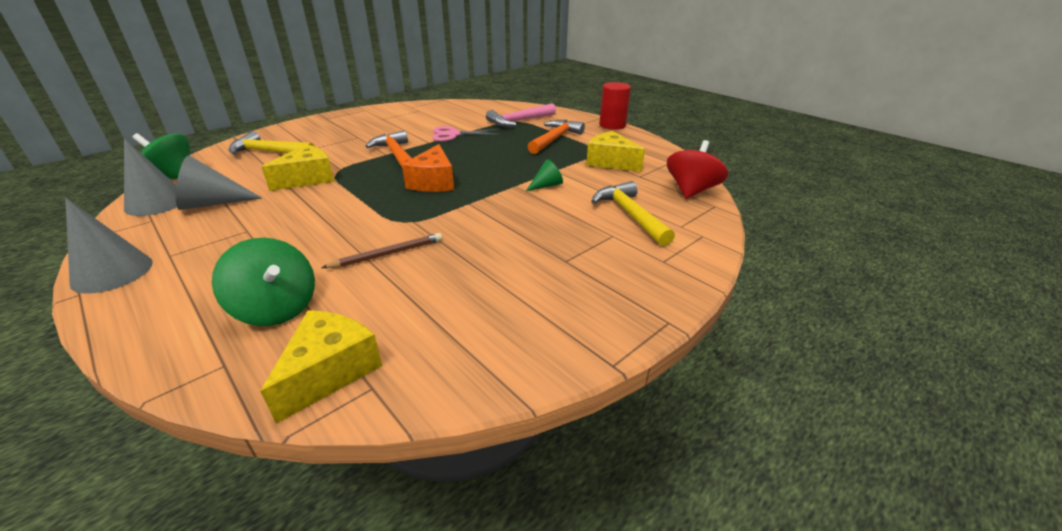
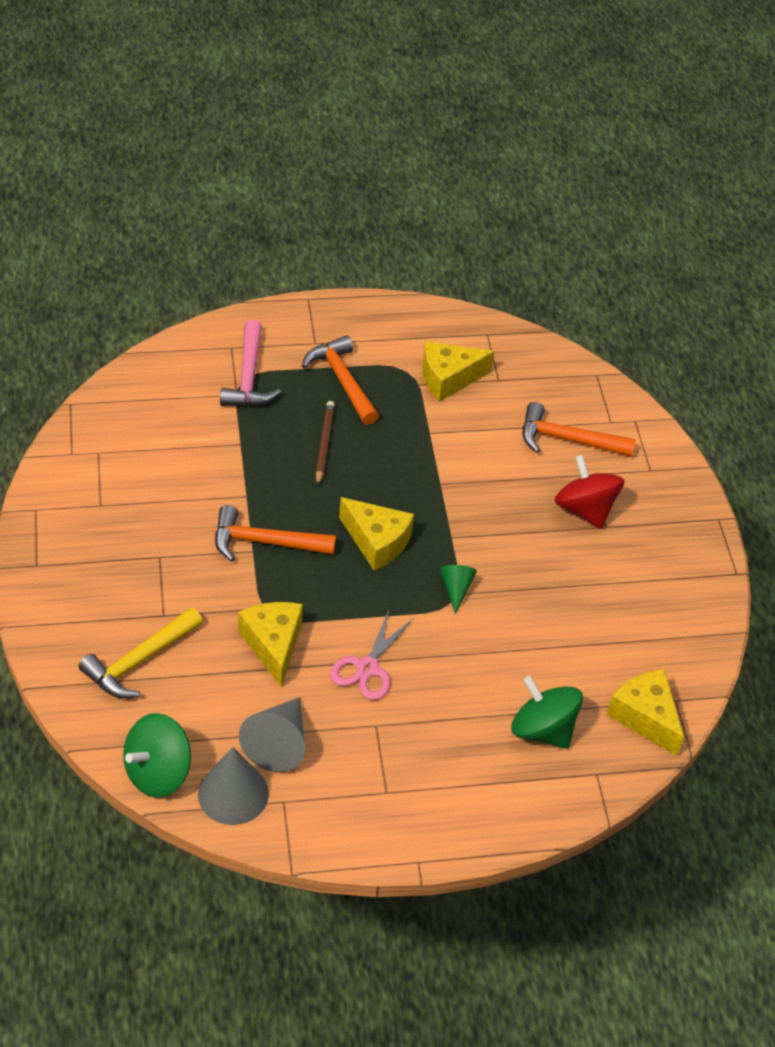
camera: 60 degrees left, 15 degrees up
grey cone [65,198,153,294] -> none
green spinning top [212,238,315,326] -> green spinning top turned 120 degrees counterclockwise [511,676,583,749]
brown pencil [321,233,442,268] -> brown pencil moved to [315,401,335,486]
orange cheese [402,144,454,192] -> yellow cheese [339,497,414,571]
pink scissors [432,126,499,141] -> pink scissors moved to [330,610,413,700]
green cone [526,159,563,191] -> green cone moved to [440,565,477,614]
yellow hammer [591,181,675,246] -> orange hammer [523,402,636,457]
red cylinder [599,82,631,130] -> none
red spinning top [667,140,728,199] -> red spinning top moved to [555,454,624,529]

